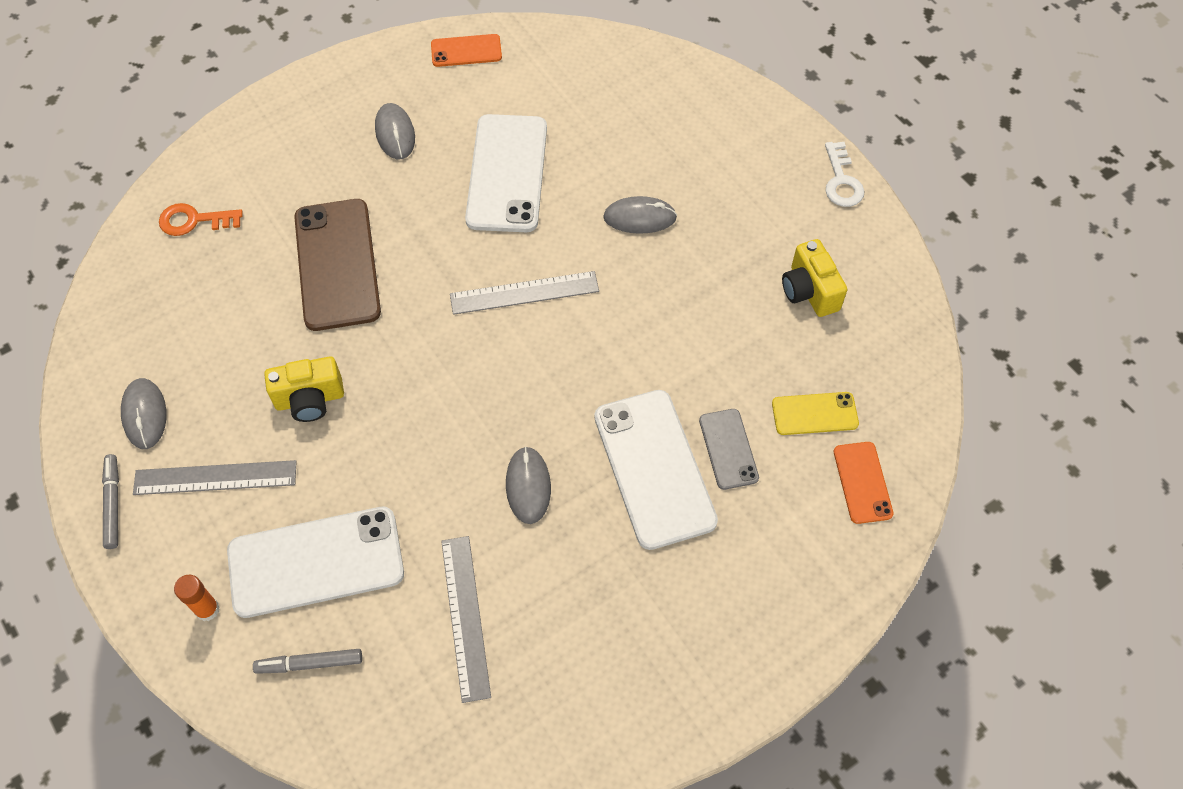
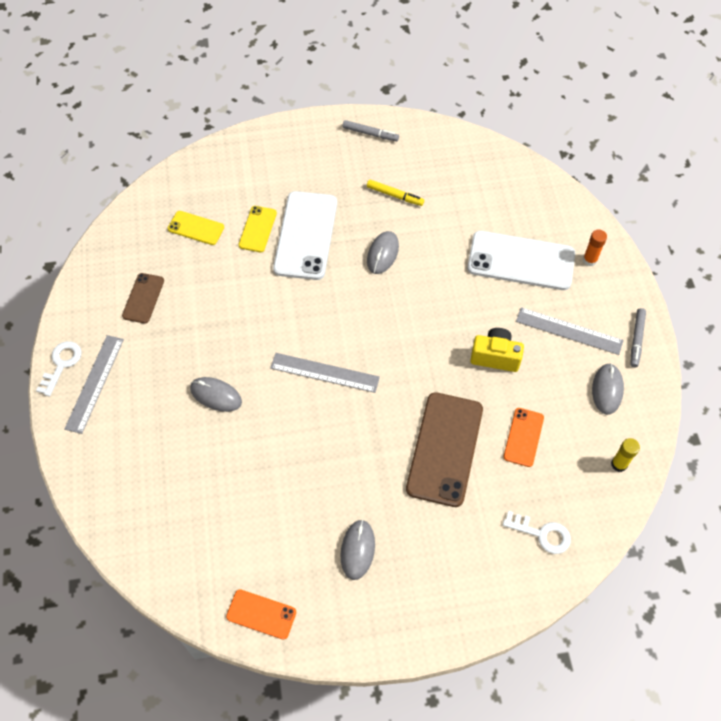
camera: 155 degrees left, 0 degrees up
orange key [159,203,243,236] -> white key [503,511,571,554]
grey marker [253,649,362,674] -> grey marker moved to [343,120,399,141]
grey ruler [441,536,491,703] -> grey ruler moved to [65,335,124,434]
white phone [465,114,547,232] -> none
grey phone [699,409,759,490] -> yellow phone [239,206,277,252]
yellow camera [782,239,847,317] -> brown phone [122,273,164,324]
orange phone [834,442,893,524] -> orange phone moved to [503,408,544,467]
none -> yellow marker [367,179,424,206]
none -> yellow glue stick [611,438,640,472]

